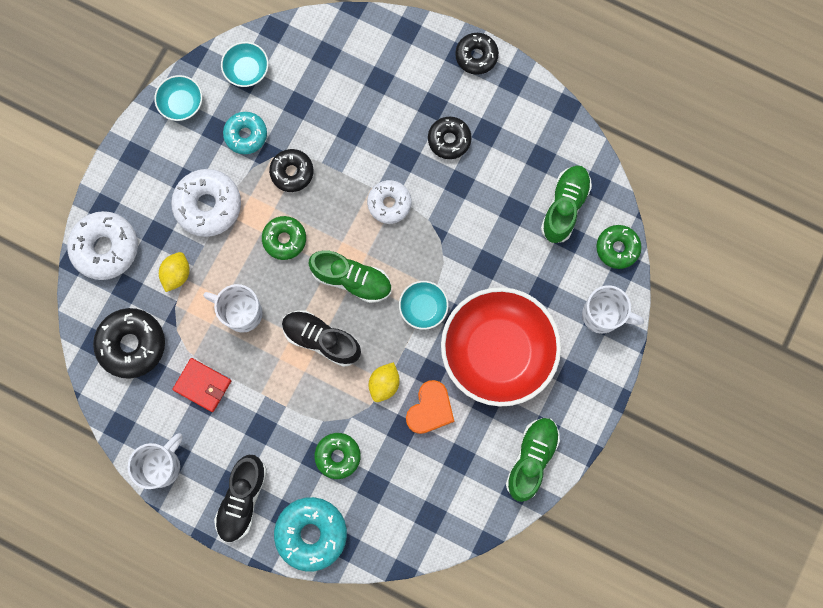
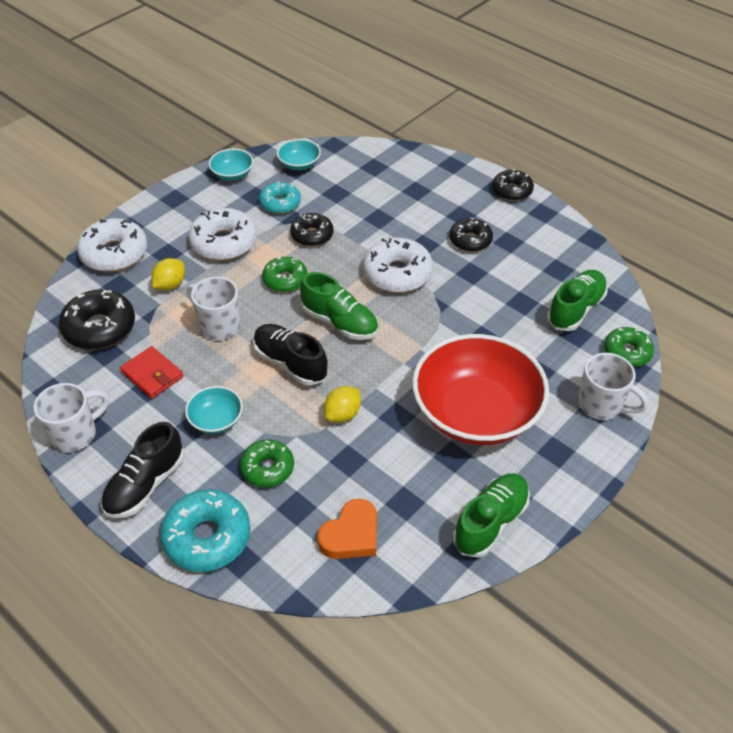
camera: 15 degrees right, 30 degrees down
white donut [367,180,411,224] -> white donut [363,238,433,293], size x1.55
turquoise bowl [399,281,449,330] -> turquoise bowl moved to [185,386,243,434]
orange heart [406,380,454,434] -> orange heart moved to [317,498,377,559]

